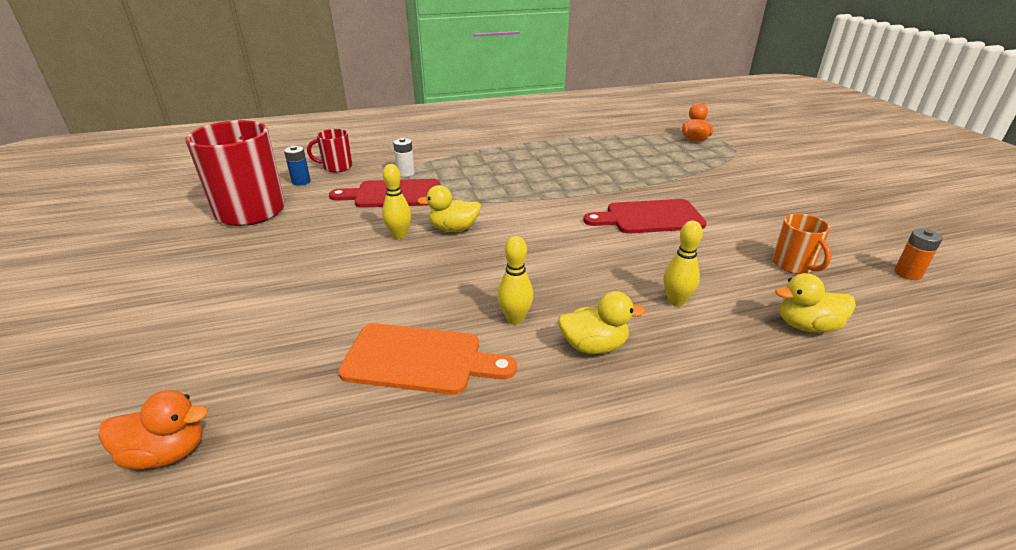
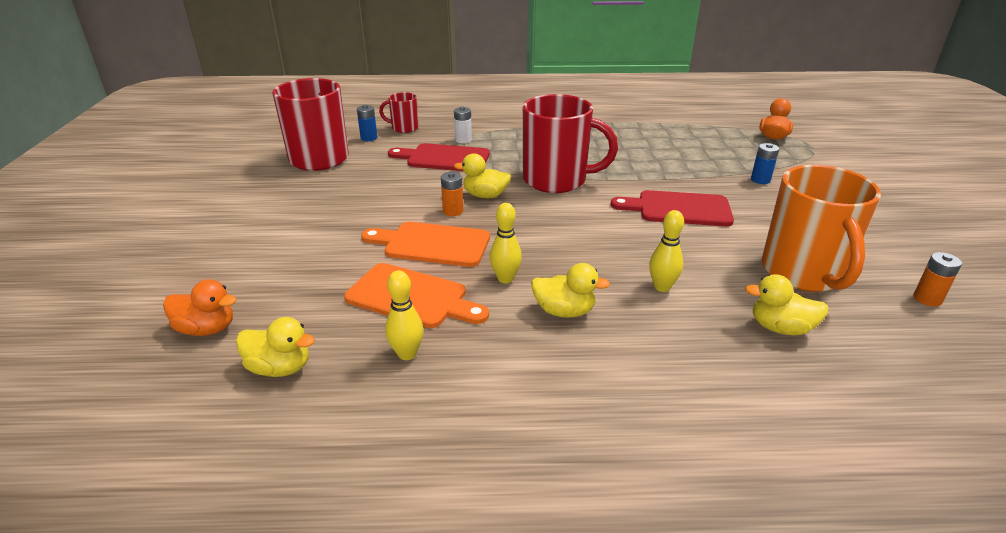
camera: 15 degrees right, 0 degrees up
yellow bowling pin [382,164,411,239] -> yellow bowling pin moved to [385,270,424,360]
orange mug [773,213,831,274] -> orange mug [762,165,881,292], size x2.02
none -> yellow duck [236,317,315,377]
none -> orange cutting board [361,222,490,267]
none -> orange battery [441,172,463,216]
none -> red mug [523,94,618,193]
none -> blue battery [751,143,779,184]

